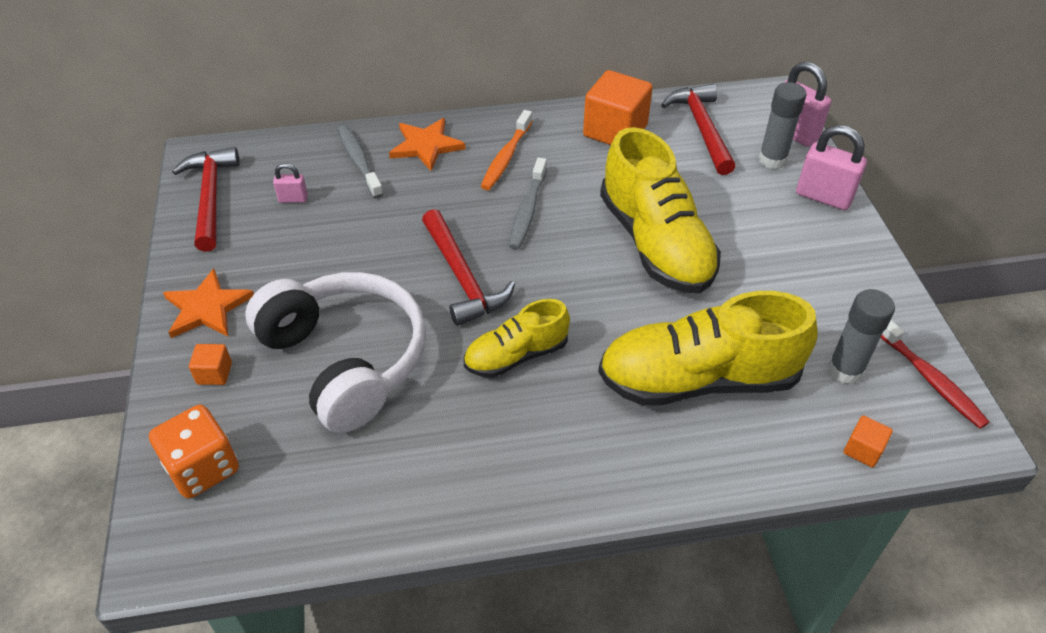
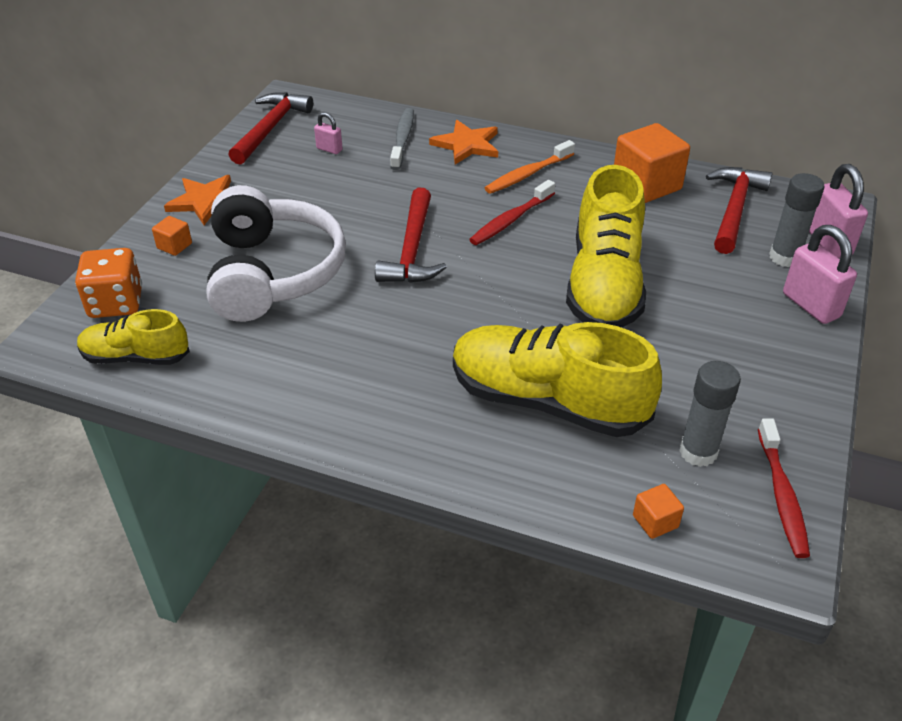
camera: 30 degrees right, 5 degrees down
yellow shoe [464,299,570,378] -> yellow shoe moved to [77,309,190,365]
grey toothbrush [509,157,547,250] -> red toothbrush [469,180,555,245]

